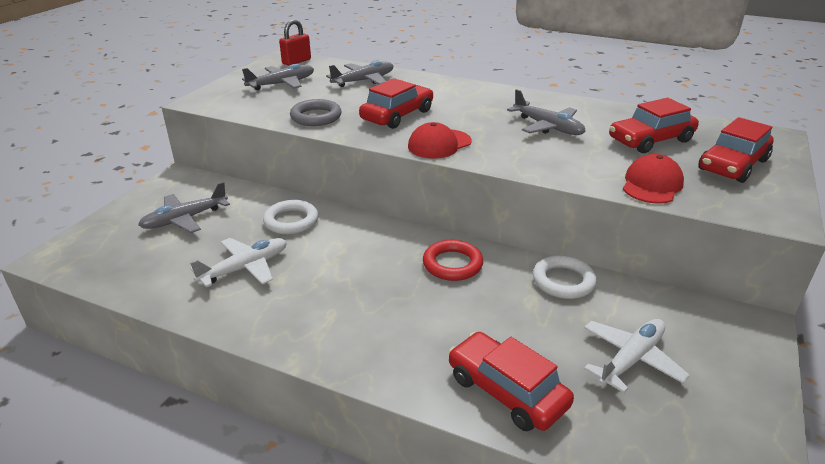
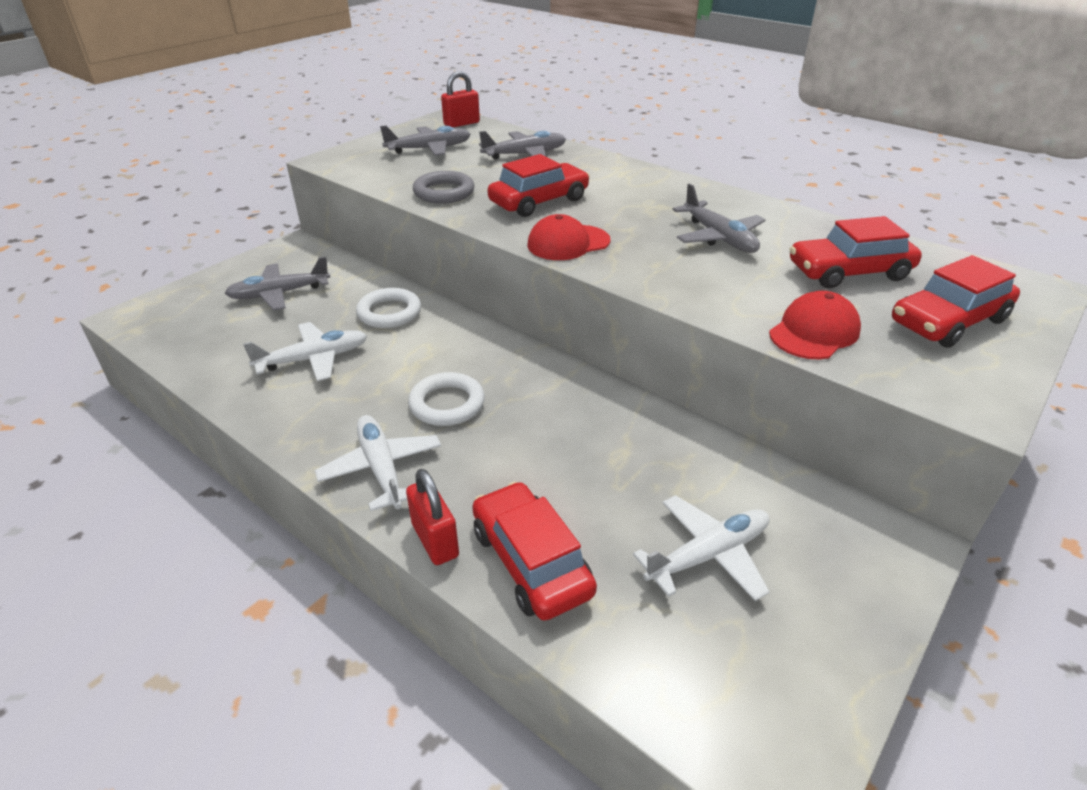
camera: 15 degrees right, 5 degrees up
red ring [423,240,483,281] -> none
white ring [533,255,597,299] -> white ring moved to [408,372,485,426]
none -> white plane [315,415,441,511]
none -> red padlock [406,469,459,565]

